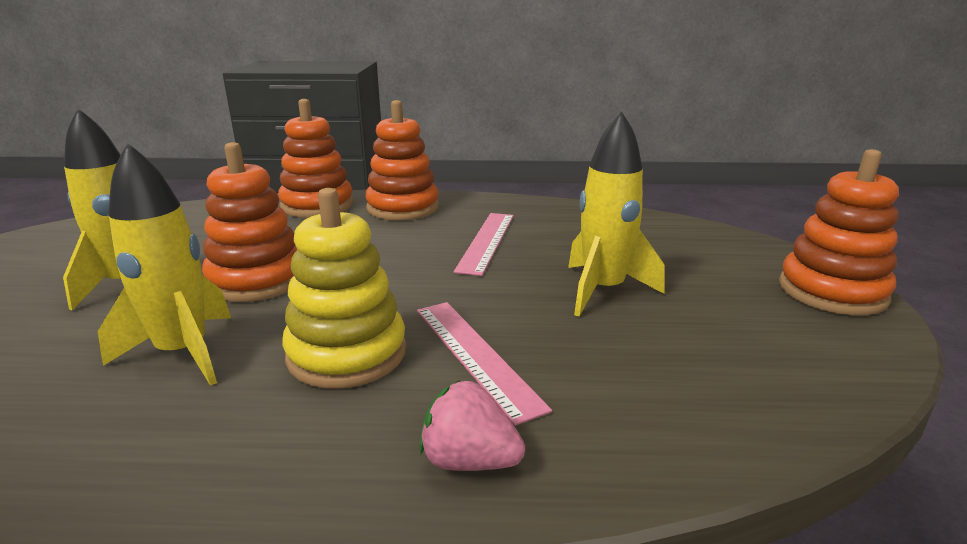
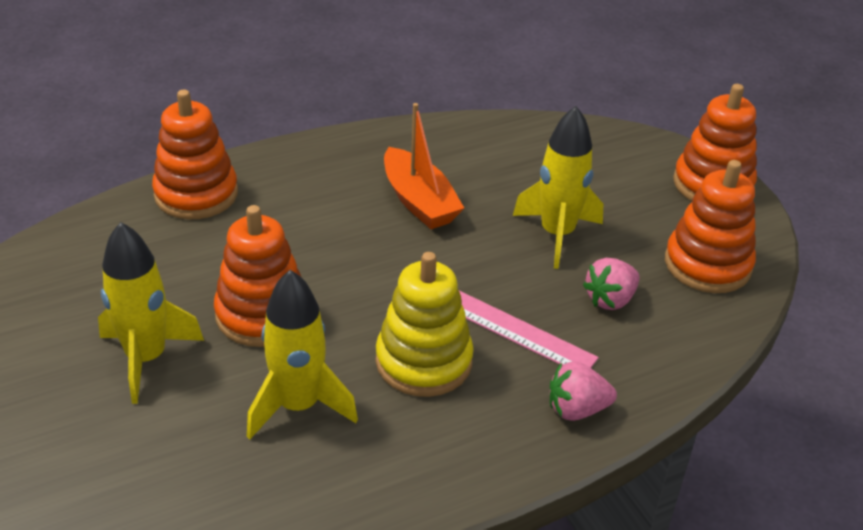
camera: 30 degrees left, 15 degrees up
orange stacking toy [365,100,439,220] -> orange stacking toy moved to [665,160,756,293]
pink ruler [454,213,514,276] -> orange boat [384,103,464,229]
none -> pink strawberry [583,258,639,310]

